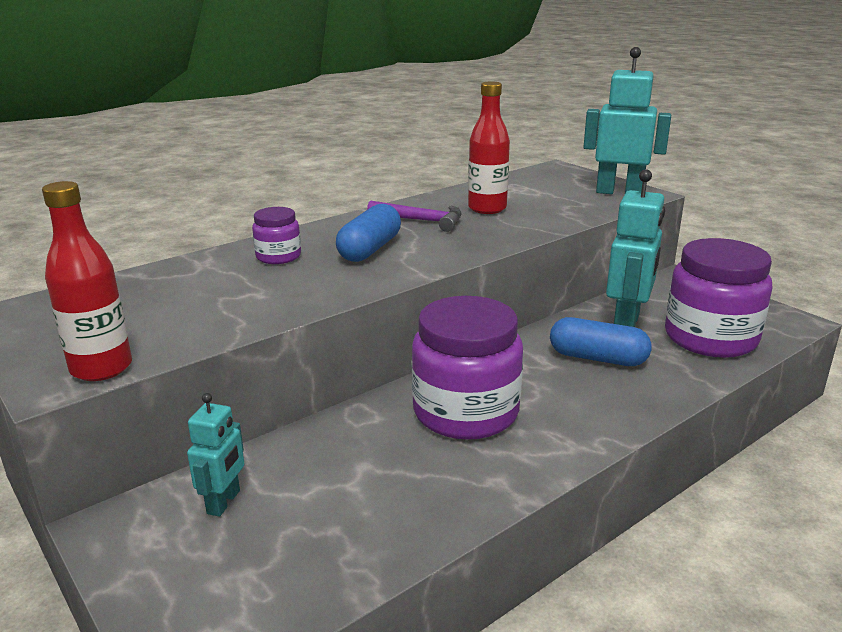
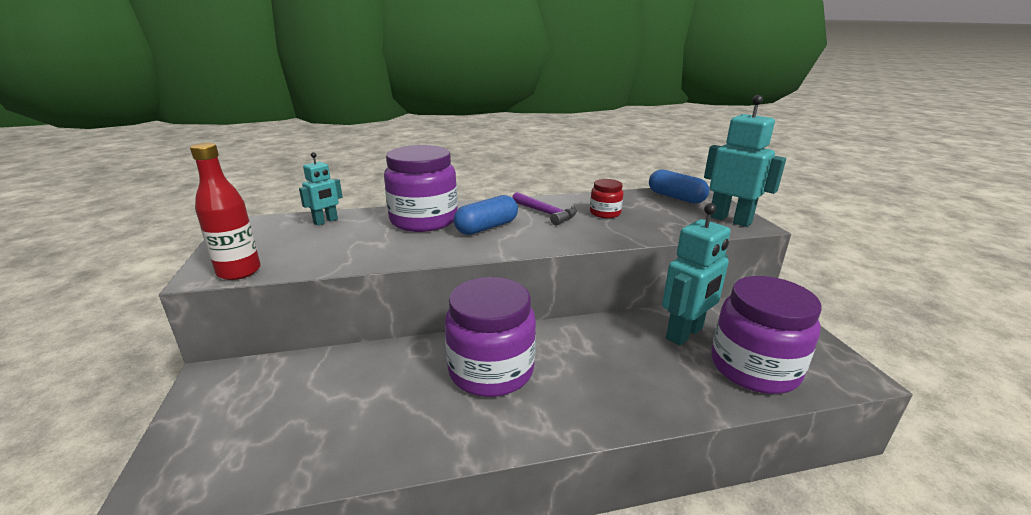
camera: 25 degrees right, 0 degrees up
turquoise robot [187,393,245,517] -> turquoise robot moved to [299,152,343,226]
purple jar [252,207,301,264] -> purple jar [384,145,458,232], size x2.08
red bottle [468,81,510,214] -> red jar [590,179,623,218]
blue capsule [550,317,652,366] -> blue capsule moved to [649,169,709,204]

